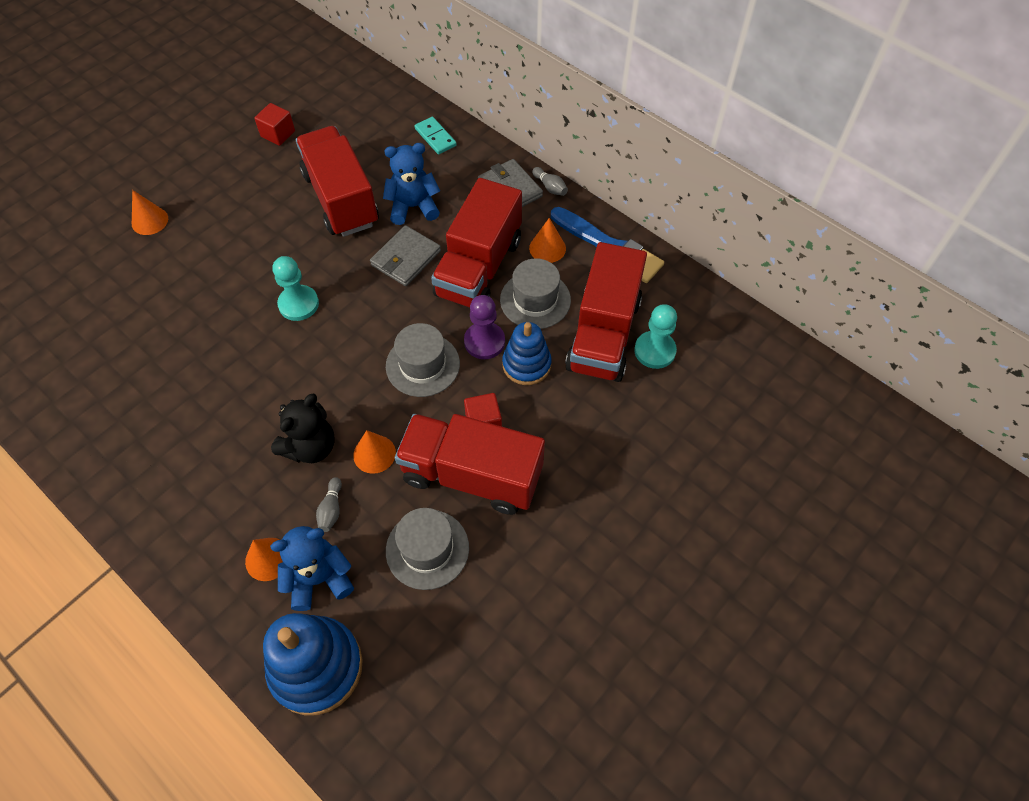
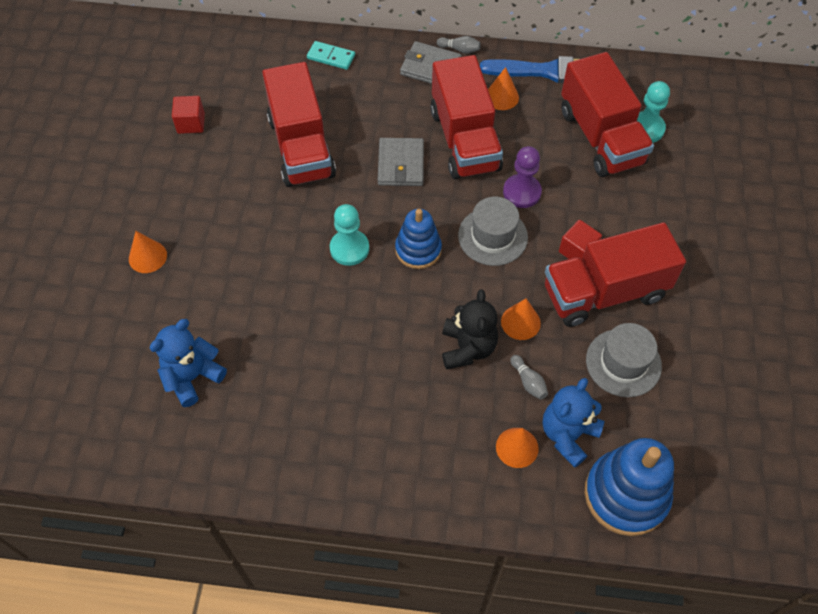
camera: 35 degrees left, 0 degrees up
red truck [296,126,379,237] -> red truck turned 135 degrees counterclockwise [262,62,336,187]
blue teddy bear [383,143,440,225] -> blue teddy bear moved to [150,319,227,407]
grey hat [500,258,571,329] -> none
blue stacking toy [502,322,552,385] -> blue stacking toy moved to [395,209,442,269]

